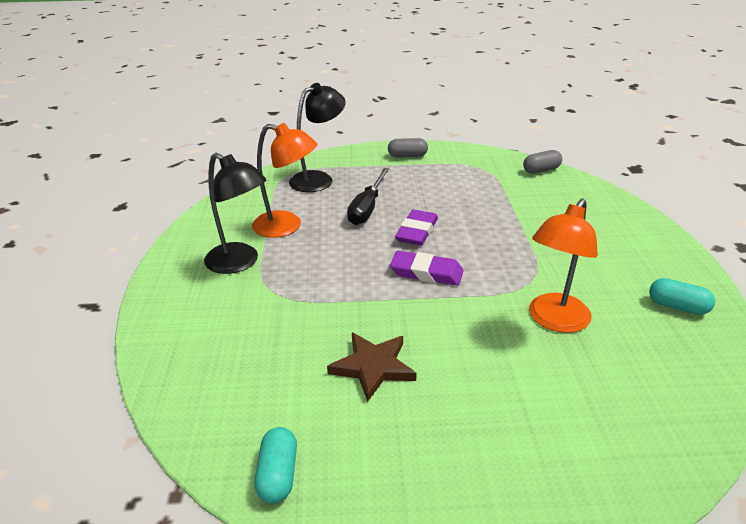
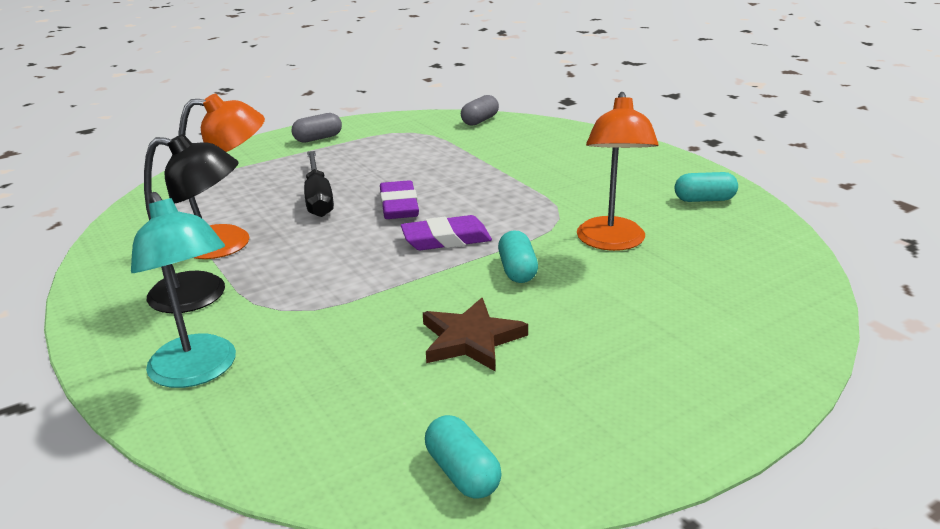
camera: 30 degrees left, 5 degrees down
black lamp [289,83,346,192] -> none
none -> turquoise lamp [131,192,236,388]
none -> turquoise capsule [498,230,538,283]

